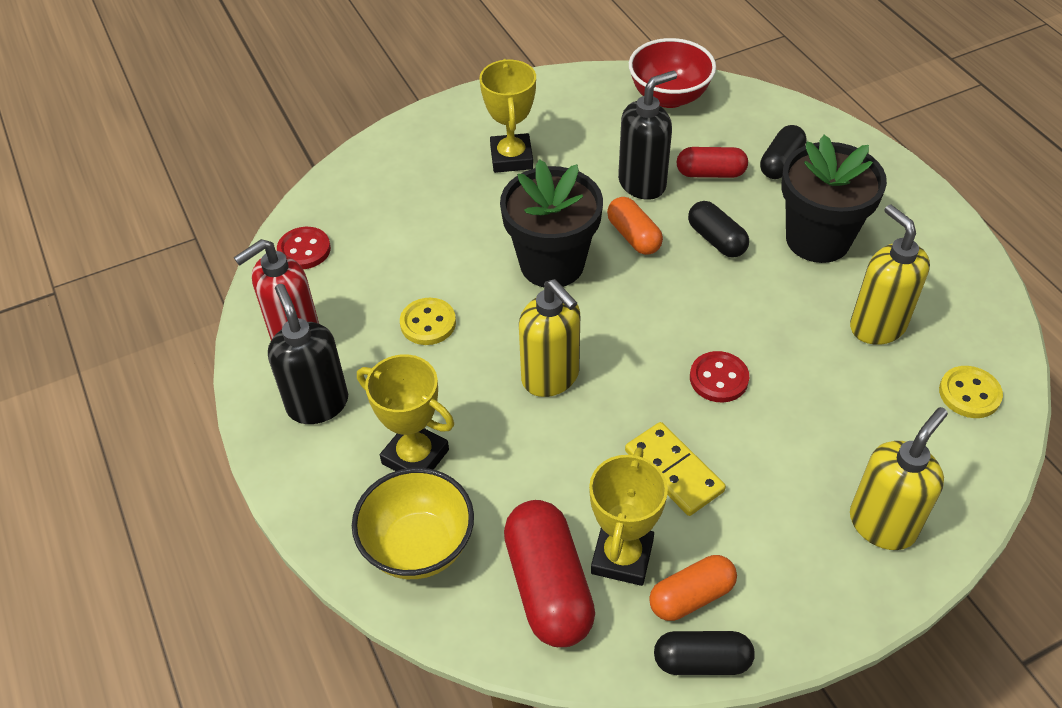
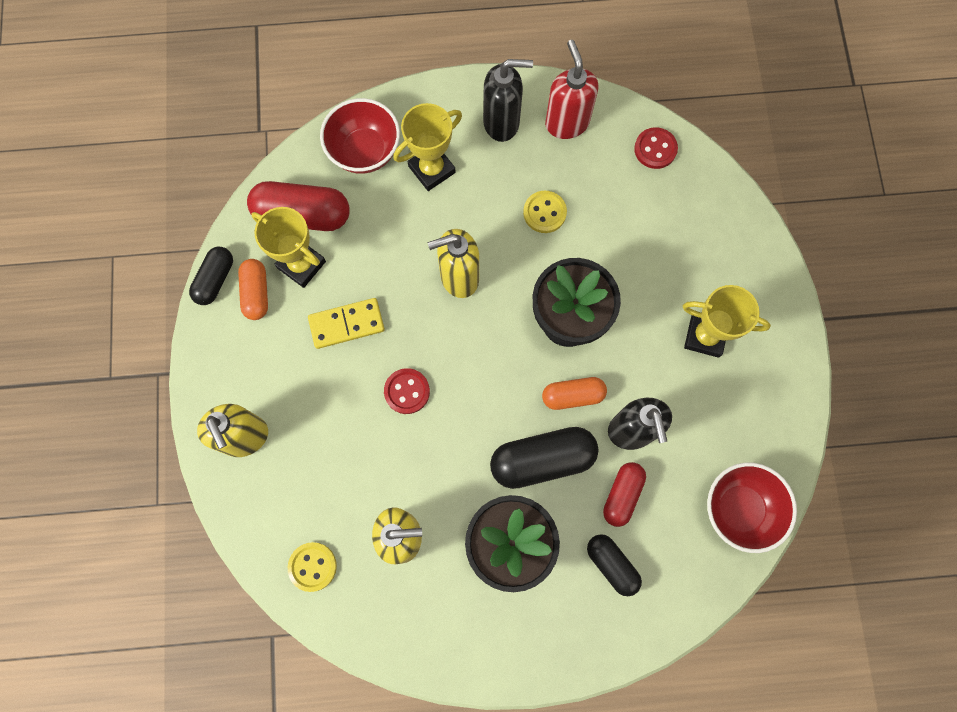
camera: 110 degrees right, 25 degrees up
yellow bowl [352,468,474,579] -> red bowl [320,98,400,174]
black capsule [688,201,749,258] -> black capsule [490,427,599,489], size x1.64

